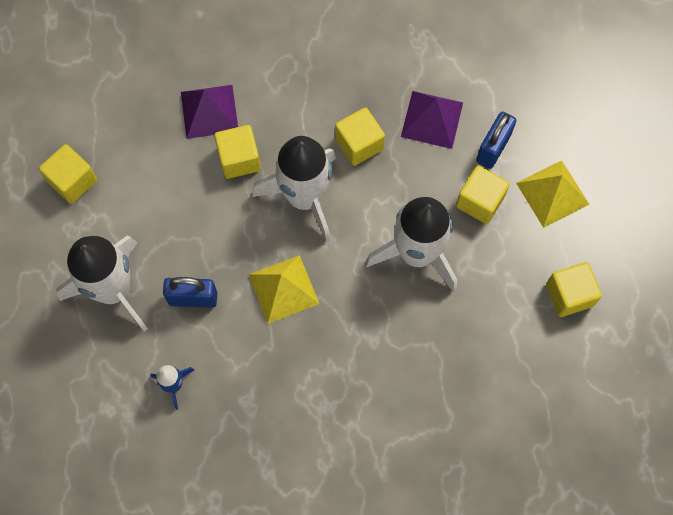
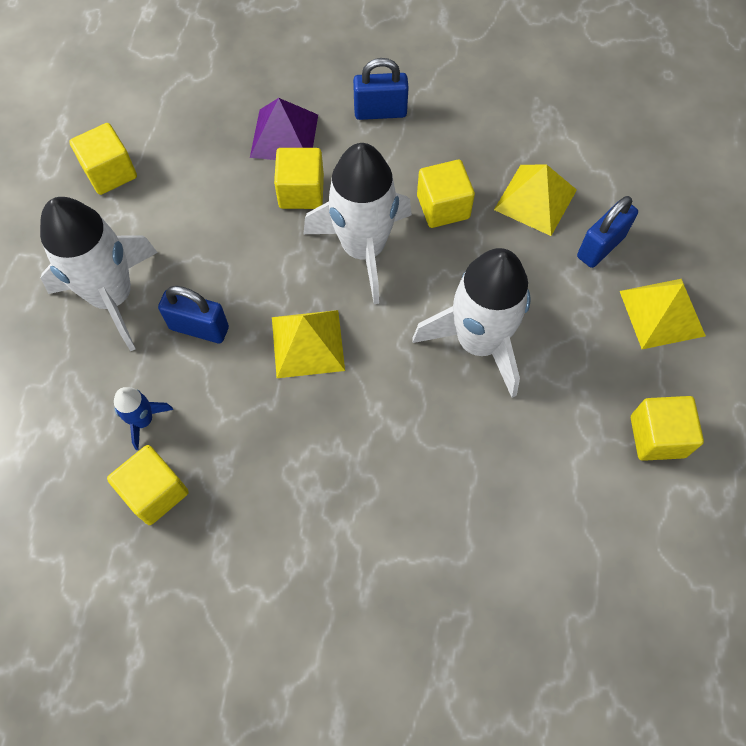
camera: 15 degrees right, 5 degrees down
purple pyramid [401,91,463,149] -> yellow pyramid [494,164,577,236]
yellow cube [456,165,510,224] -> yellow cube moved to [107,445,189,525]
none -> blue padlock [353,58,409,120]

